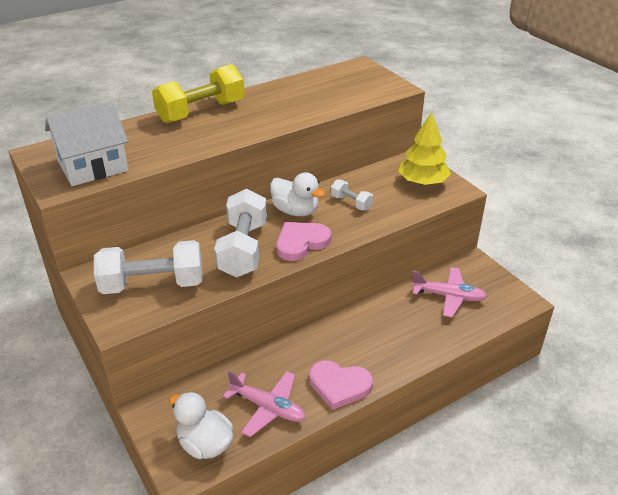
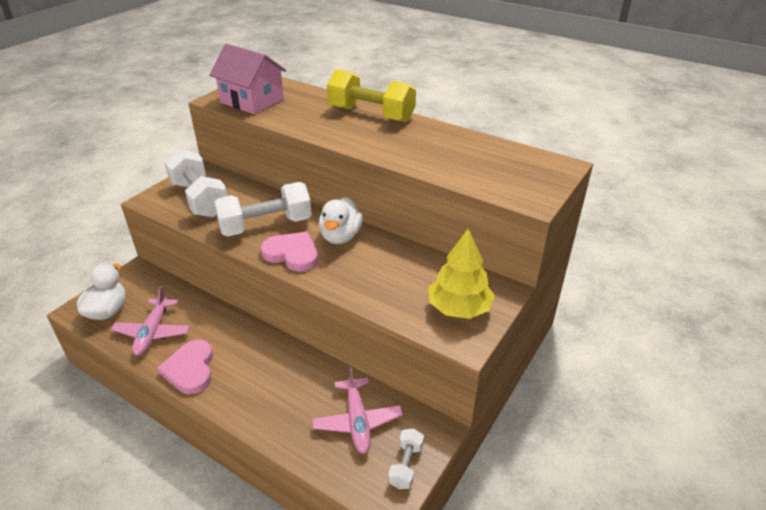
camera: 65 degrees right, 0 degrees up
white house [45,102,129,186] -> pink house [209,44,286,114]
white dumbbell [331,179,373,211] -> white dumbbell moved to [388,428,424,489]

